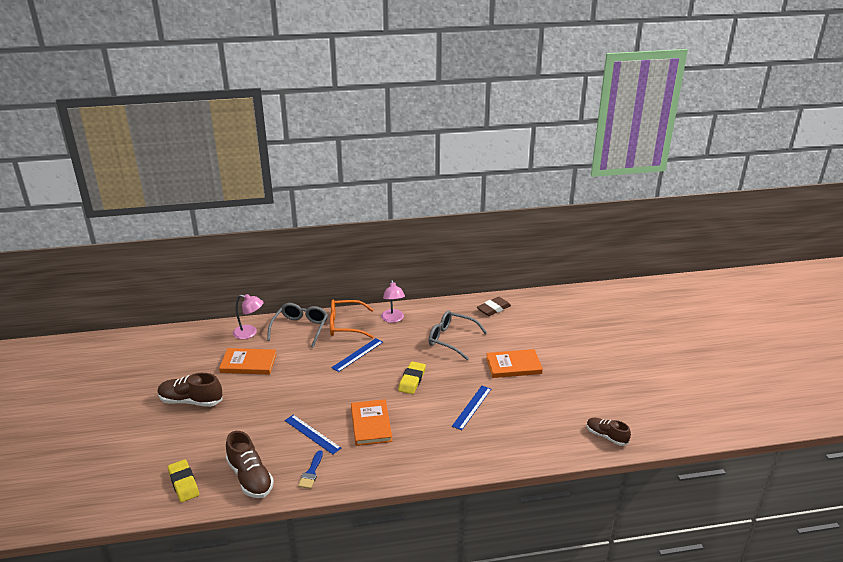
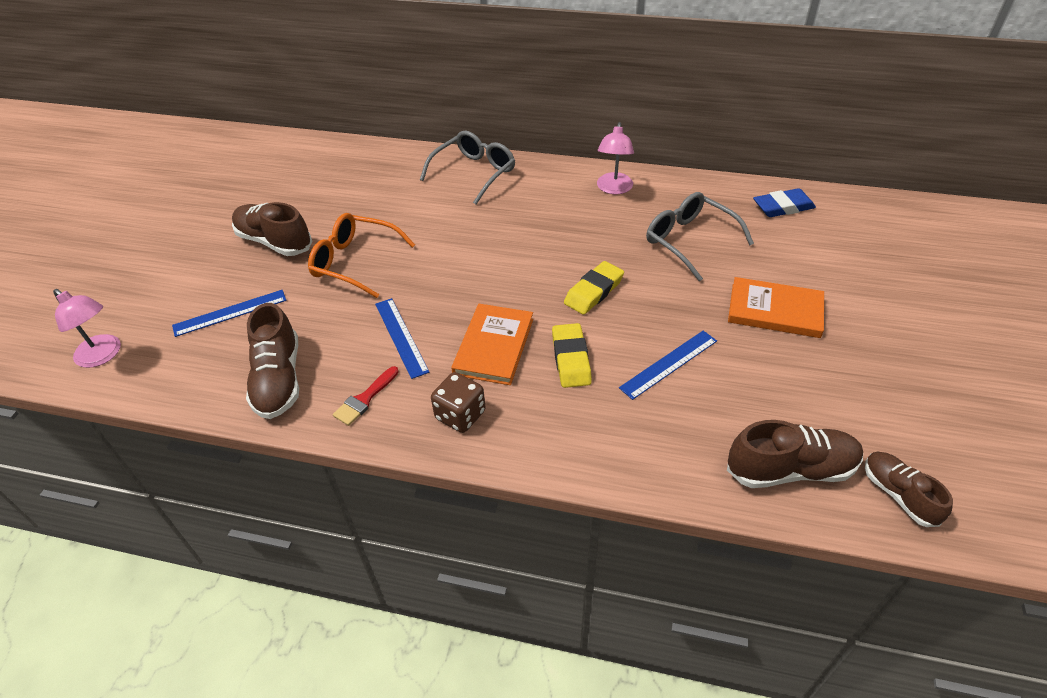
camera: 25 degrees right, 15 degrees up
yellow eraser [168,459,199,502] -> yellow eraser moved to [552,323,592,388]
orange book [219,348,277,374] -> none
pink lamp [233,294,264,339] -> pink lamp moved to [53,289,121,368]
blue brush [298,450,323,489] -> red brush [333,366,399,426]
orange glasses [330,300,374,338] -> orange glasses moved to [308,213,415,298]
blue ruler [331,338,383,372] -> blue ruler moved to [172,290,287,337]
brown eraser [477,297,511,316] -> blue eraser [753,188,816,217]
none -> brown dice [431,372,486,433]
none -> brown shoe [727,420,863,488]

